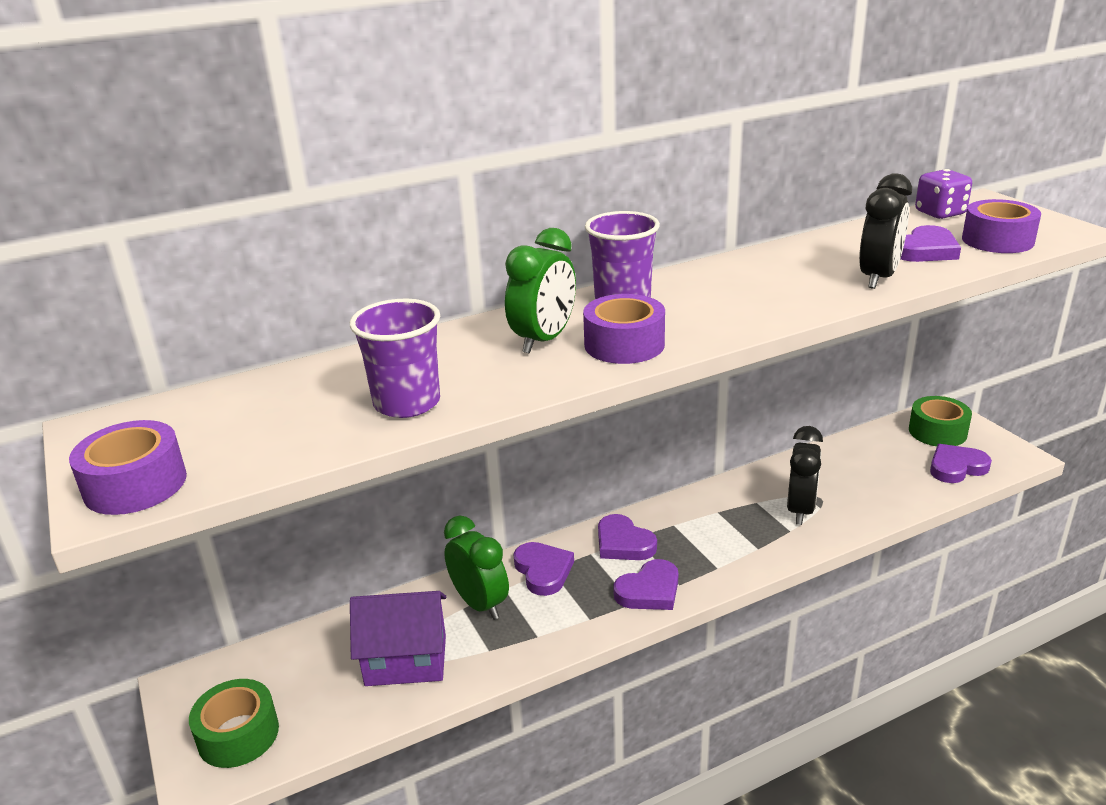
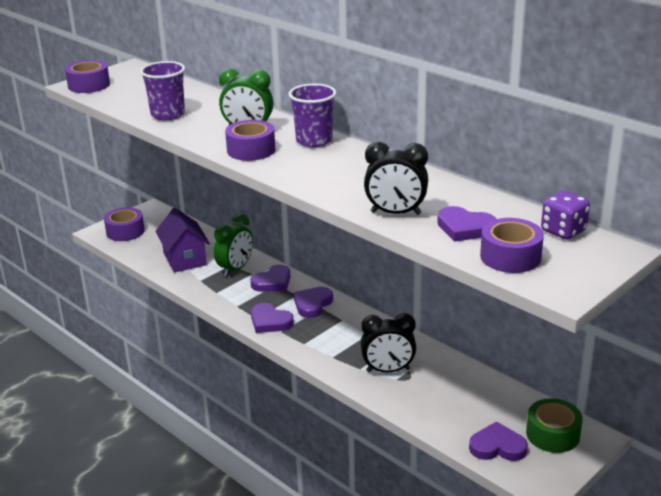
camera: 70 degrees right, 0 degrees up
green tape [189,679,279,768] -> purple tape [104,207,145,241]
purple heart [930,444,992,483] -> purple heart turned 45 degrees counterclockwise [469,421,528,461]

